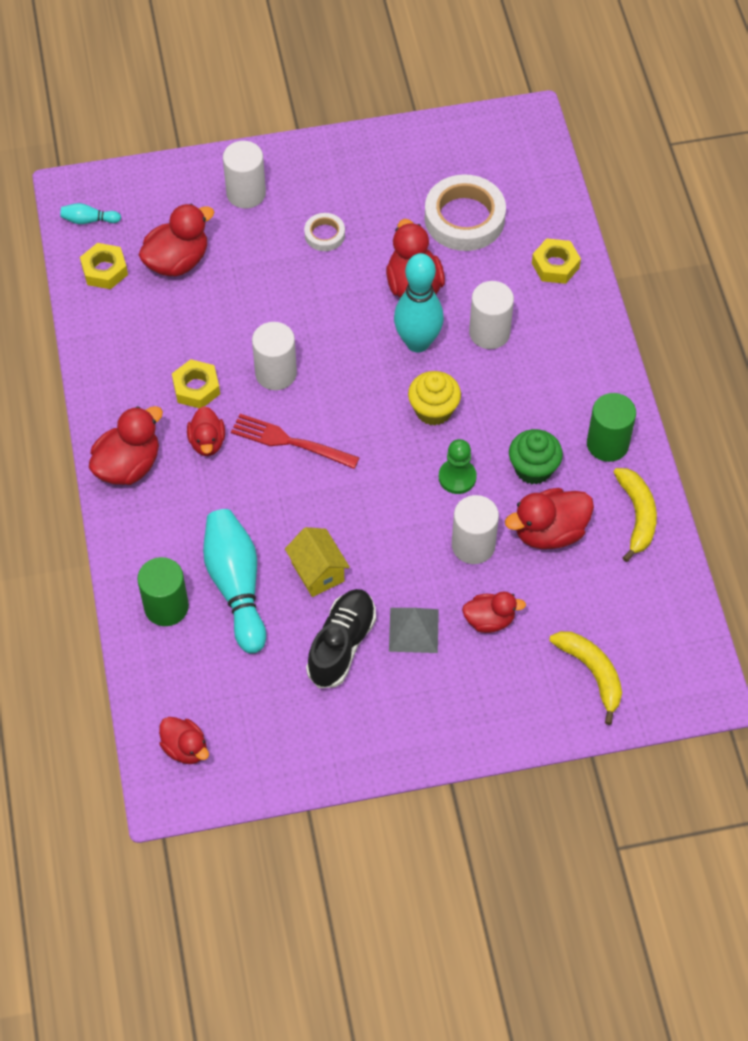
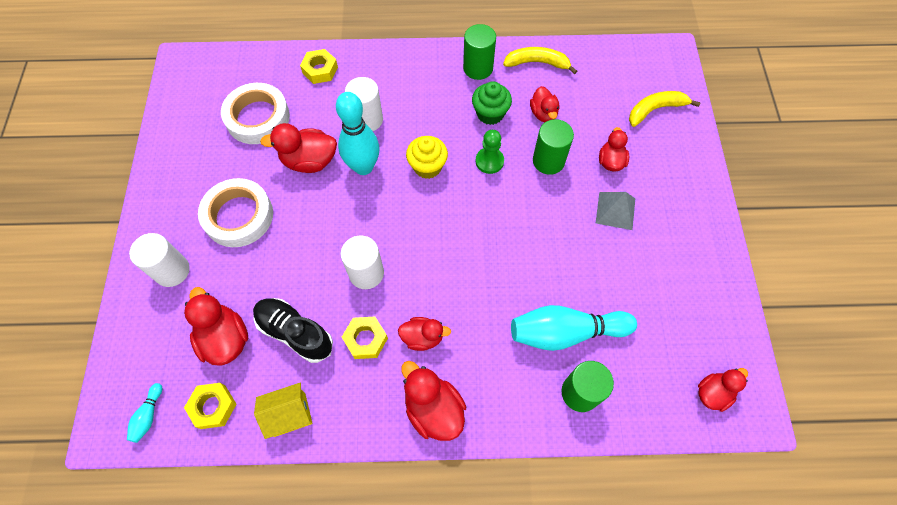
camera: 80 degrees left, 5 degrees up
red fork [231,414,360,469] -> none
yellow house [285,527,350,597] -> yellow house moved to [254,383,313,439]
white tape [304,213,345,251] -> white tape [198,178,273,247], size x2.00
black shoe [306,589,376,688] -> black shoe moved to [253,298,333,363]
white cylinder [452,495,499,564] -> green cylinder [533,119,574,175]
red duck [505,488,594,549] -> red duck [530,86,559,122], size x0.64

